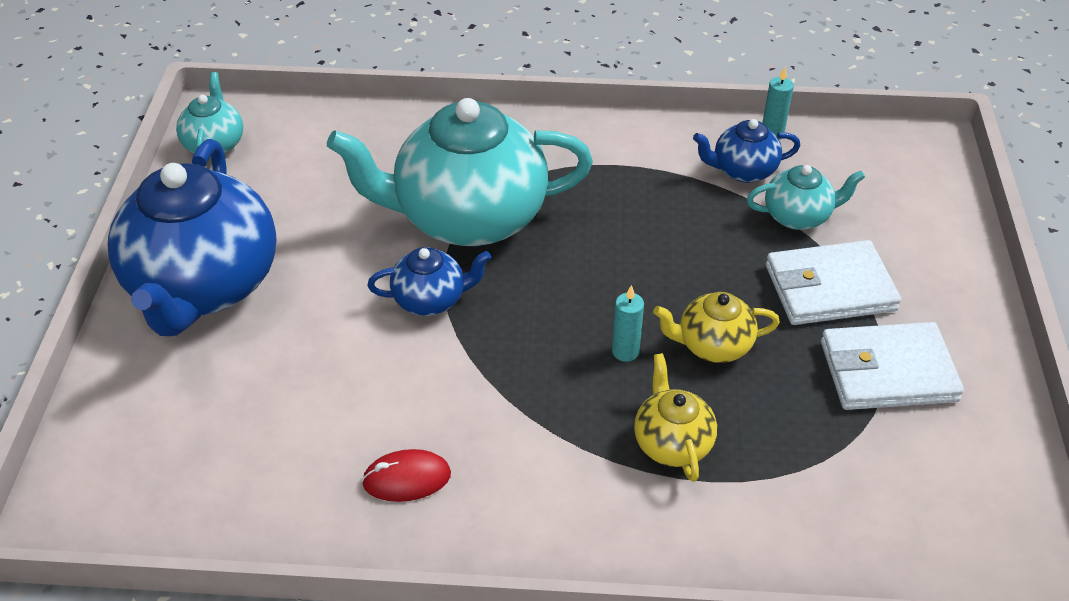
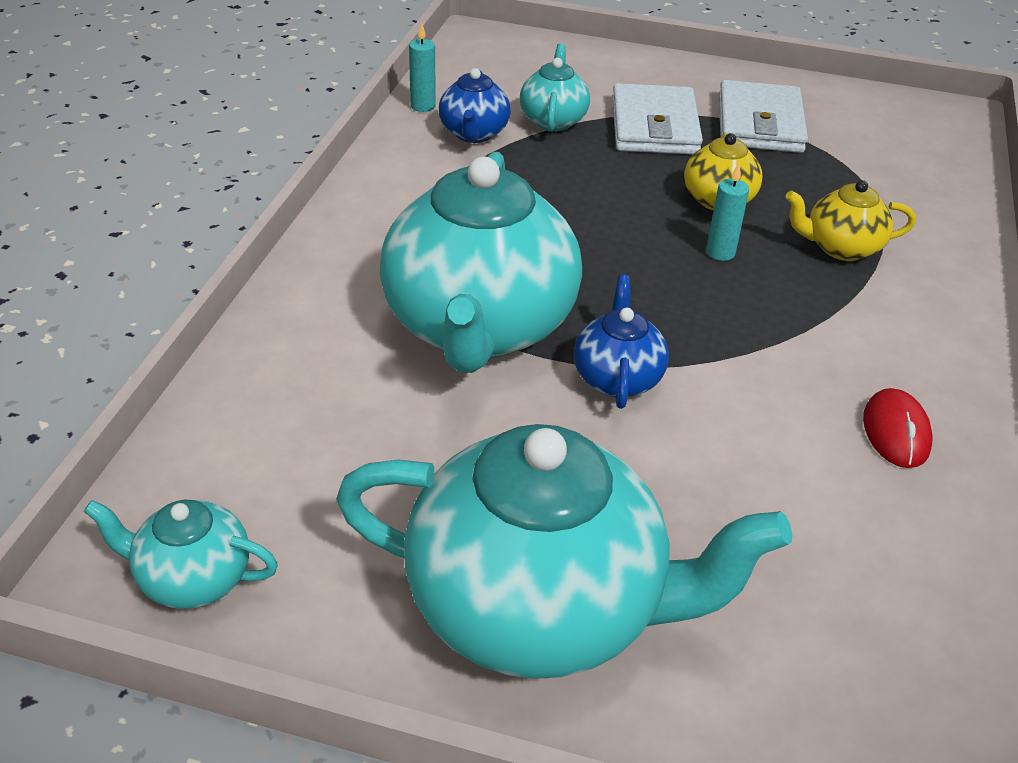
camera: 80 degrees left, 5 degrees down
blue teapot [108,139,277,336] -> turquoise teapot [336,424,792,679]

